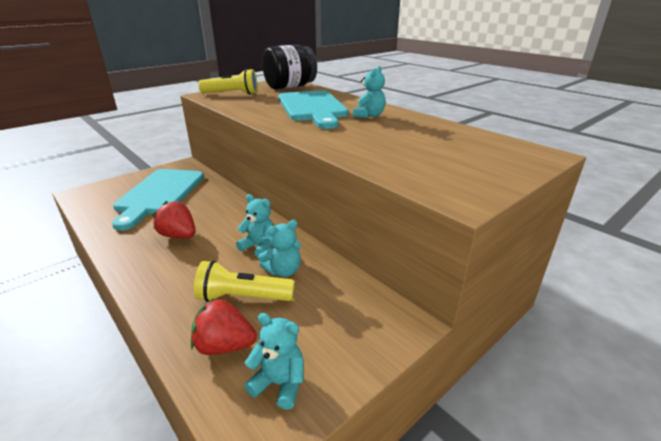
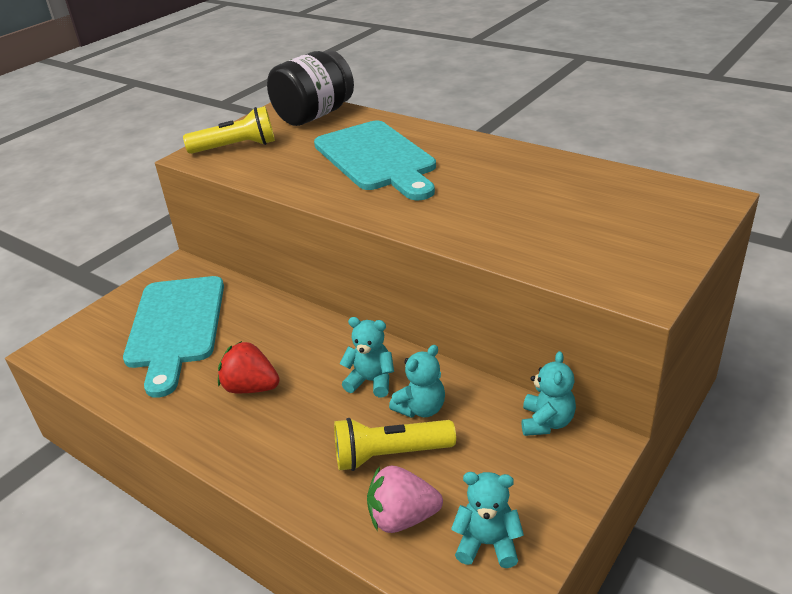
camera: 10 degrees left, 5 degrees up
red strawberry [191,298,257,355] -> pink strawberry [367,466,443,533]
turquoise teddy bear [353,66,386,118] -> turquoise teddy bear moved to [522,351,576,436]

